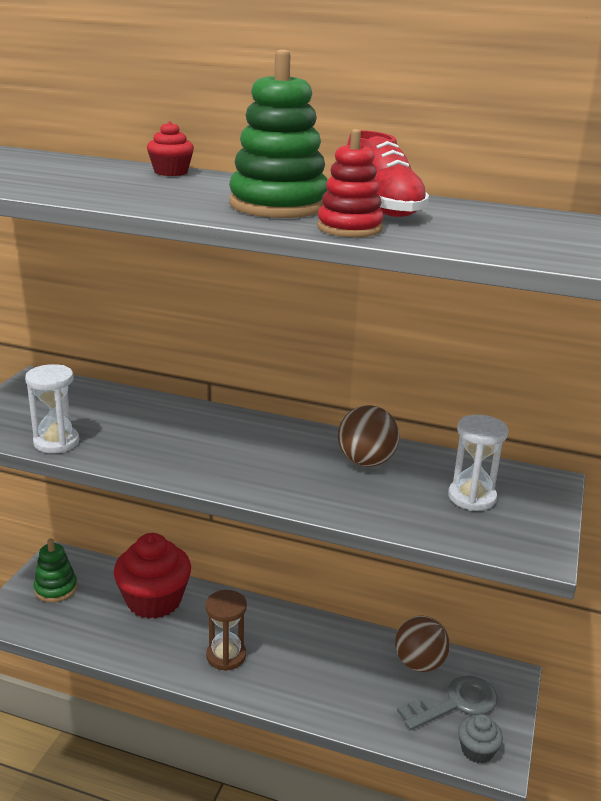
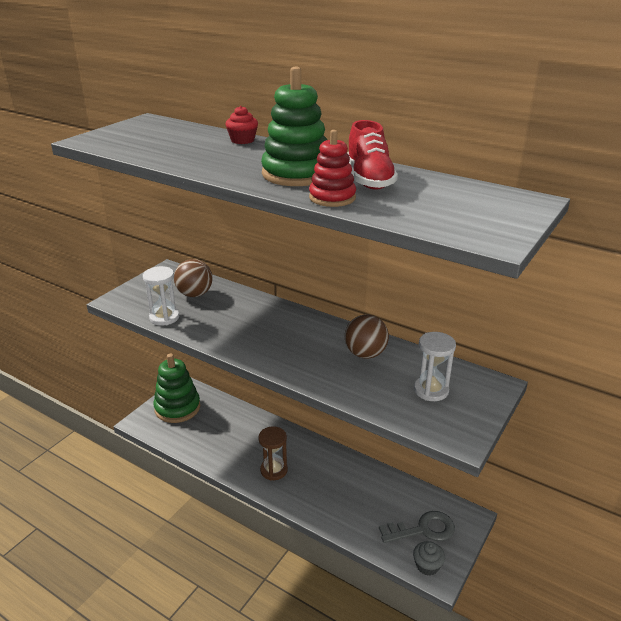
camera: 15 degrees right, 5 degrees up
green stacking toy [34,538,77,603] -> green stacking toy [153,354,200,423], size x1.63
red cupcake [114,533,191,619] -> none
brown ball [395,616,450,672] -> brown ball moved to [174,259,213,297]

